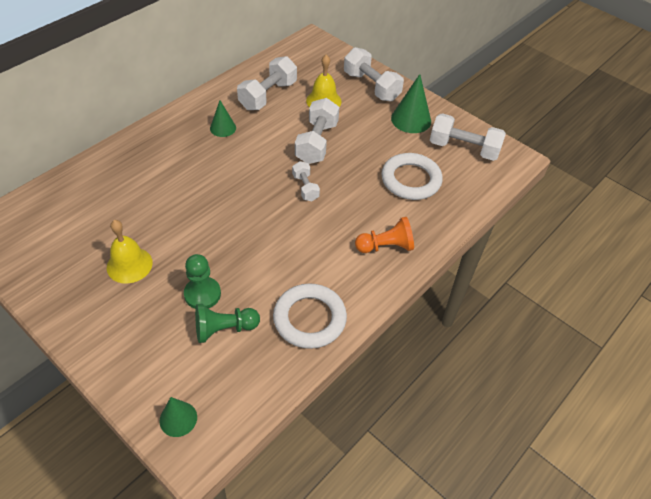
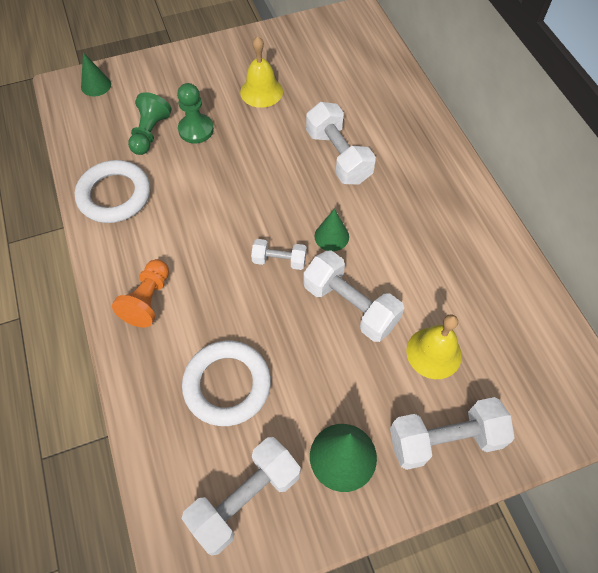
camera: 120 degrees right, 10 degrees up
green cone [210,101,236,137] -> green cone moved to [315,209,349,251]
white dumbbell [237,56,297,110] -> white dumbbell moved to [306,102,376,184]

